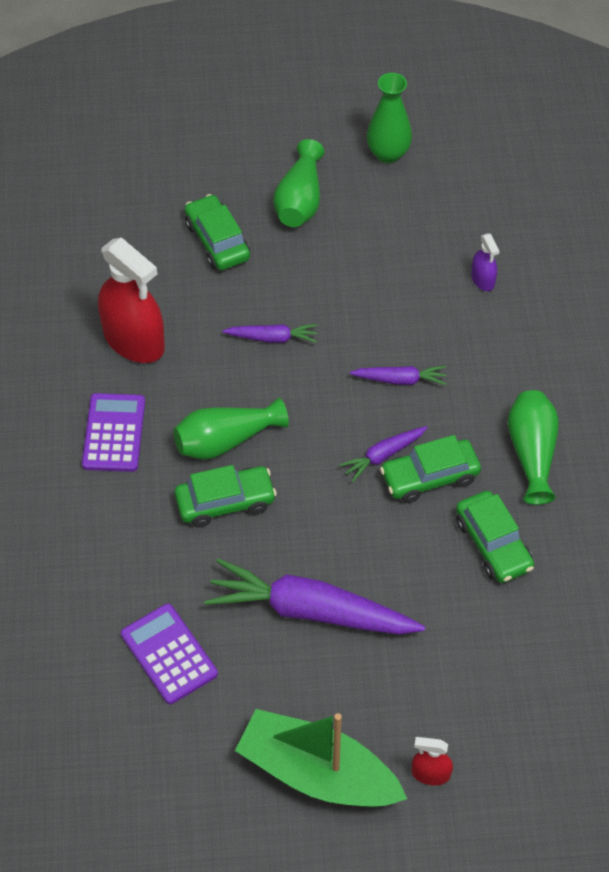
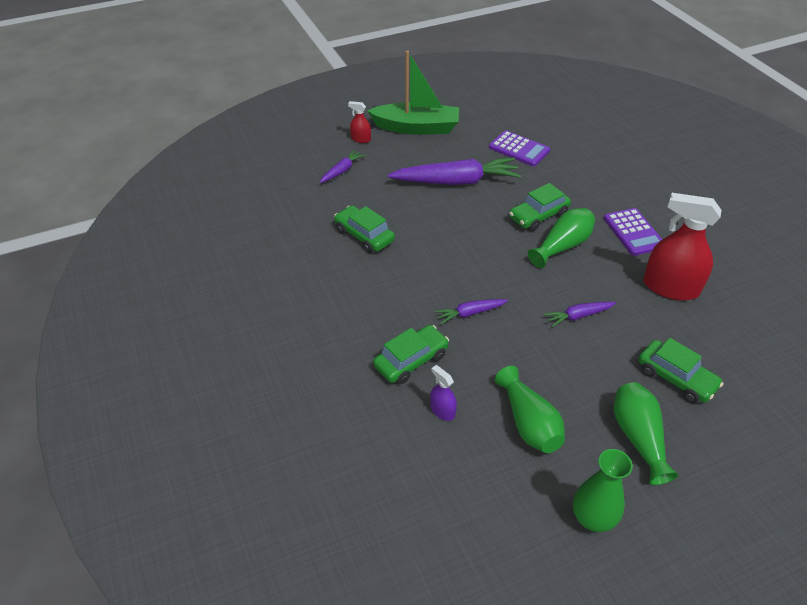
camera: 160 degrees right, 10 degrees down
purple carrot [339,426,428,482] -> purple carrot moved to [320,150,365,183]
green car [380,435,481,503] -> green car moved to [373,325,449,384]
red spray bottle [412,737,453,785] -> red spray bottle turned 150 degrees counterclockwise [348,101,371,143]
green vase [508,390,559,505] -> green vase moved to [495,366,565,453]

